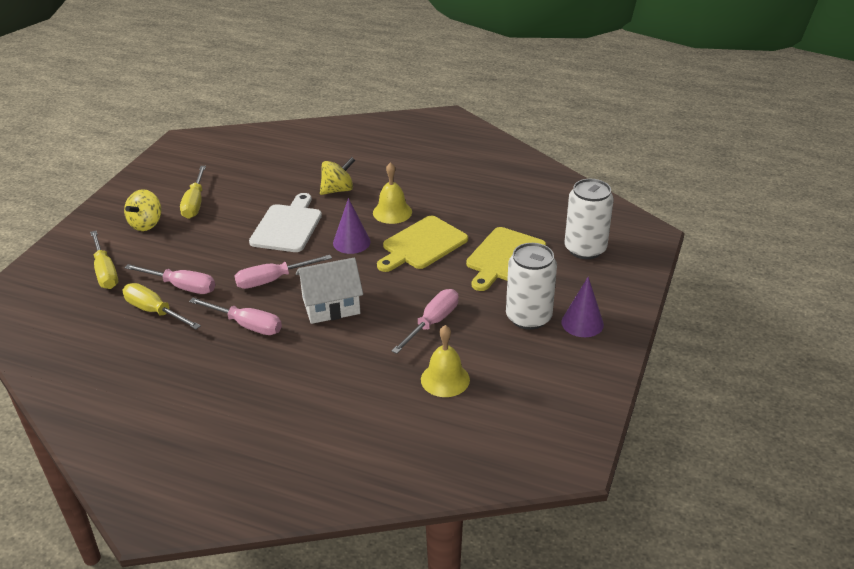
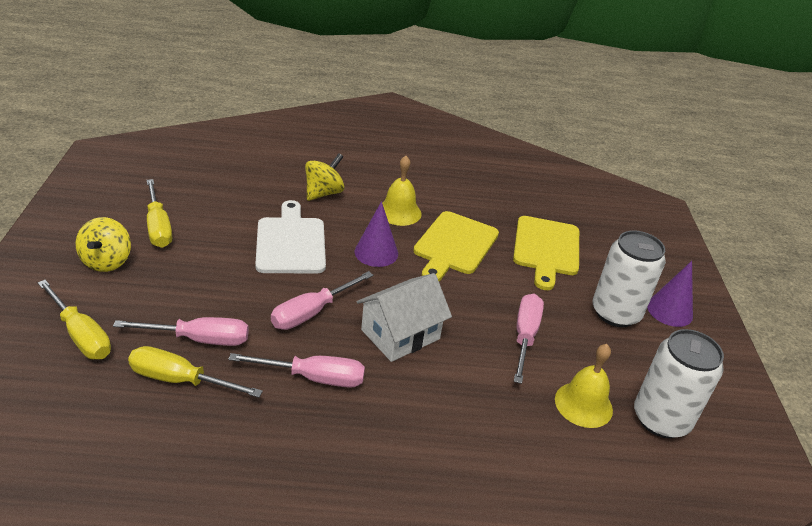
camera: 25 degrees left, 0 degrees up
white can [564,179,614,259] -> white can moved to [634,329,724,438]

